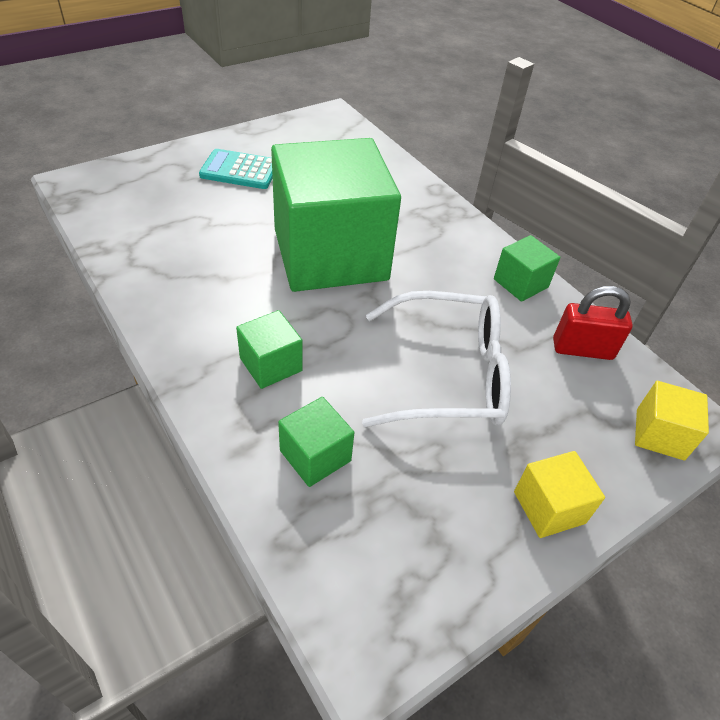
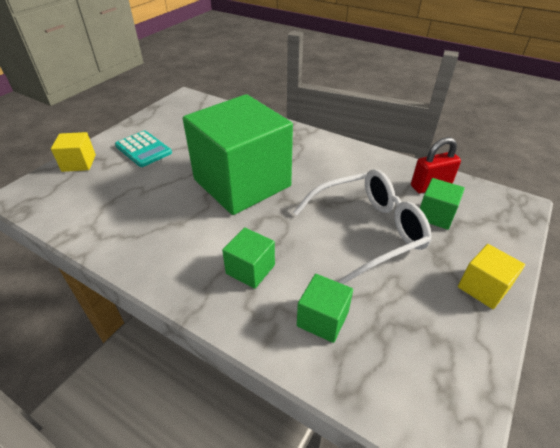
camera: 20 degrees left, 5 degrees down
turquoise calculator [199,149,273,189] -> turquoise calculator turned 120 degrees counterclockwise [115,131,172,167]
green cube [494,235,560,302] -> green cube moved to [420,178,465,230]
yellow cube [635,381,709,460] -> yellow cube moved to [51,132,96,172]

